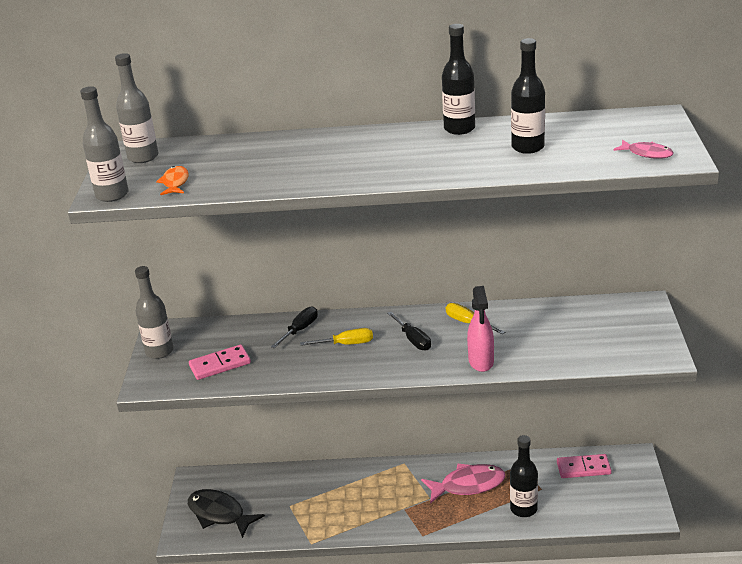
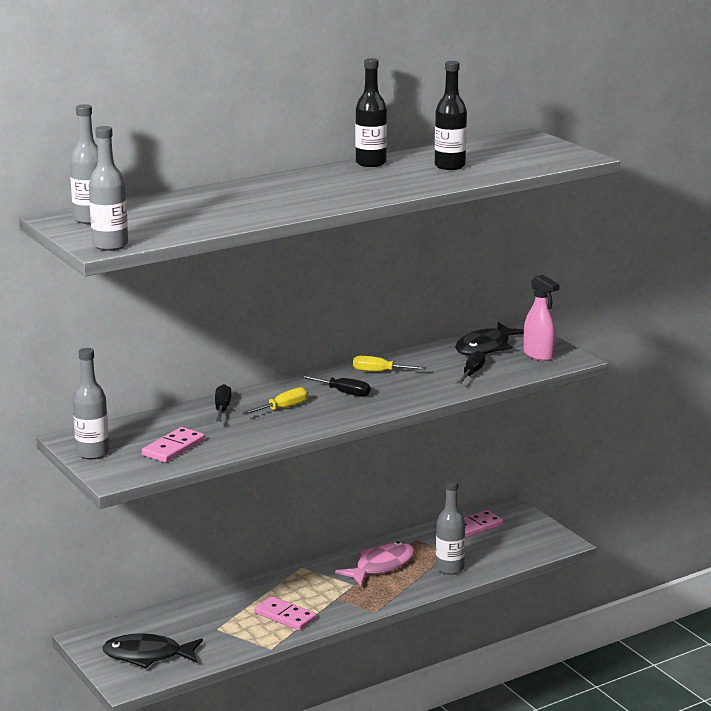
camera: 35 degrees left, 10 degrees down
orange fish [156,166,189,195] -> none
pink spray bottle [467,286,494,372] -> pink spray bottle moved to [524,275,560,361]
black bottle [510,435,538,517] -> grey bottle [436,479,465,575]
pink fish [613,140,674,159] -> none
none -> pink domino [255,596,317,631]
none -> black fish [455,322,524,356]
none -> black screwdriver [457,351,485,384]

